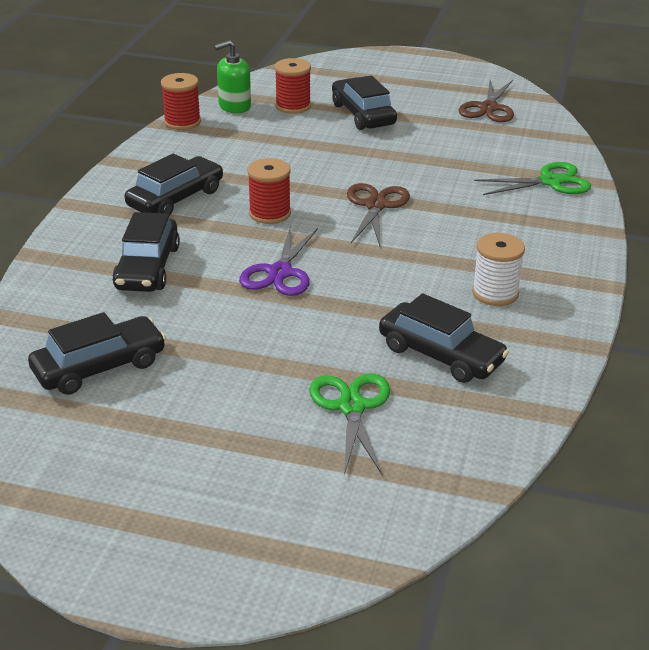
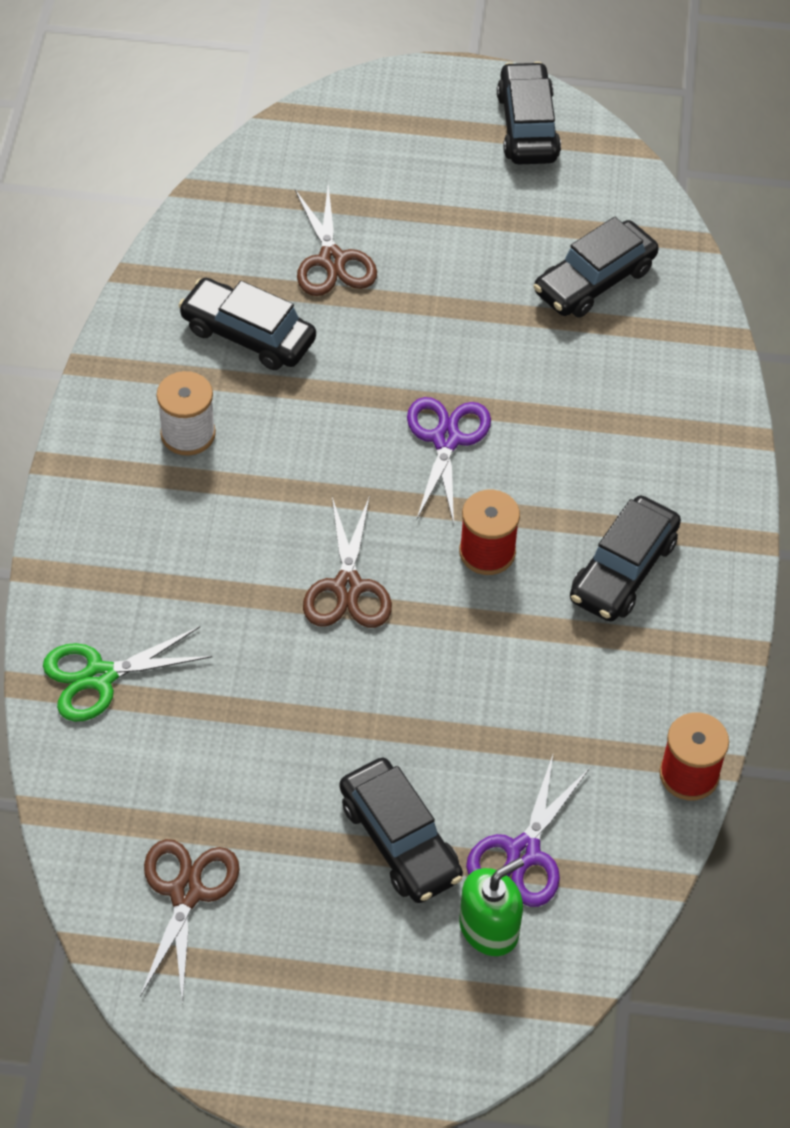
camera: 170 degrees right, 20 degrees up
black car [112,212,180,292] -> black car moved to [497,62,561,164]
green soap dispenser [214,40,251,113] -> green soap dispenser moved to [459,858,524,956]
red spool [275,58,311,114] -> purple scissors [466,755,590,907]
green scissors [309,373,390,475] -> brown scissors [295,185,377,296]

